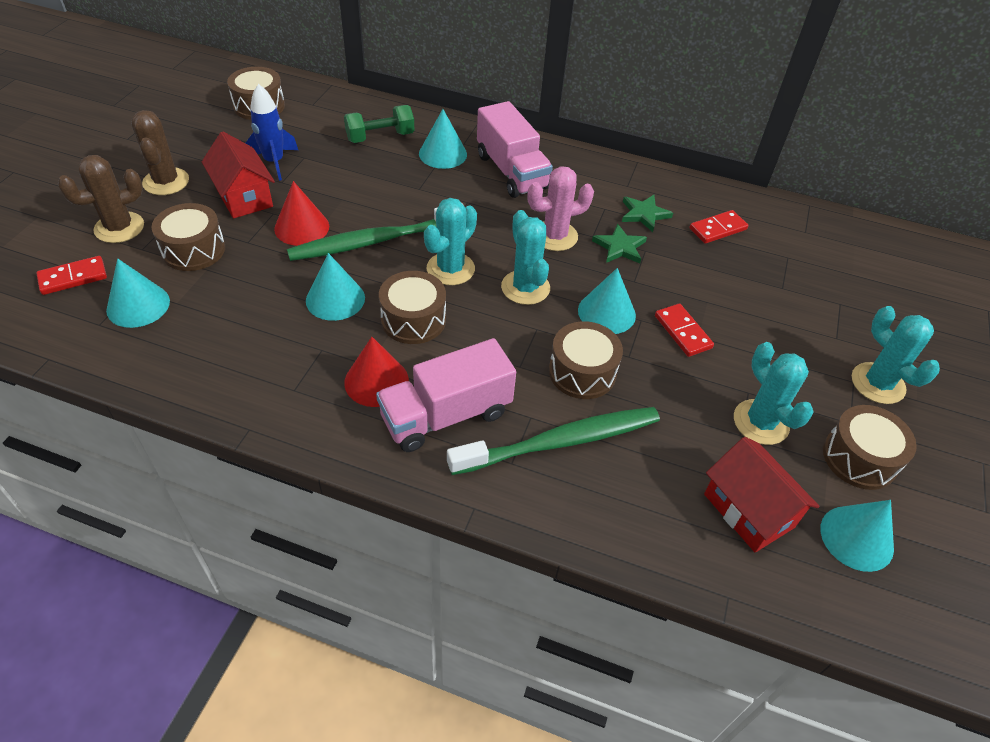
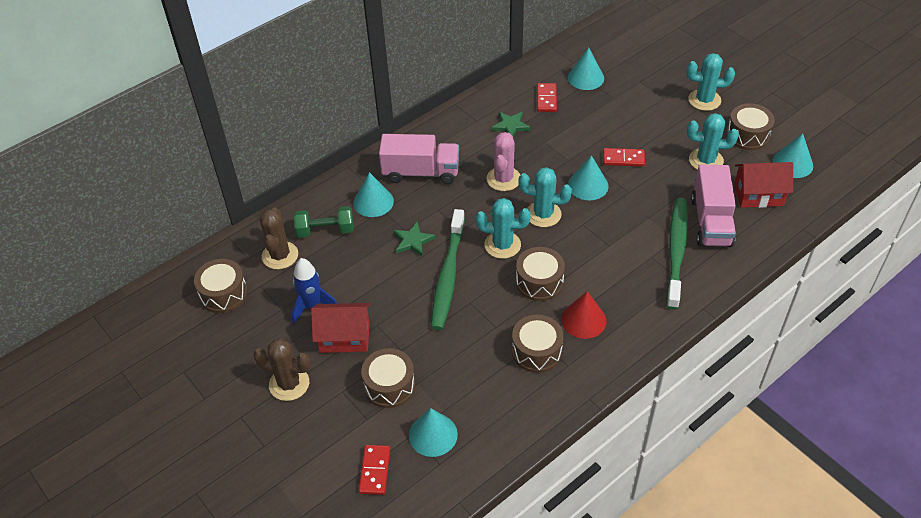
camera: 55 degrees left, 0 degrees up
brown cactus [58,155,144,243] -> brown cactus moved to [260,208,298,269]
red cone [274,181,329,246] -> none
turquoise cone [306,253,365,321] -> turquoise cone moved to [568,48,604,90]
green dumbbell [344,105,415,143] -> green dumbbell turned 75 degrees clockwise [294,206,354,238]
pink truck [376,338,516,452] -> pink truck moved to [691,165,736,247]
turquoise cactus [424,198,477,285] -> turquoise cactus turned 60 degrees counterclockwise [476,198,531,259]
brown drum [549,321,623,399] -> brown drum moved to [512,315,564,373]
green star [592,224,647,263] -> green star moved to [393,221,436,256]

